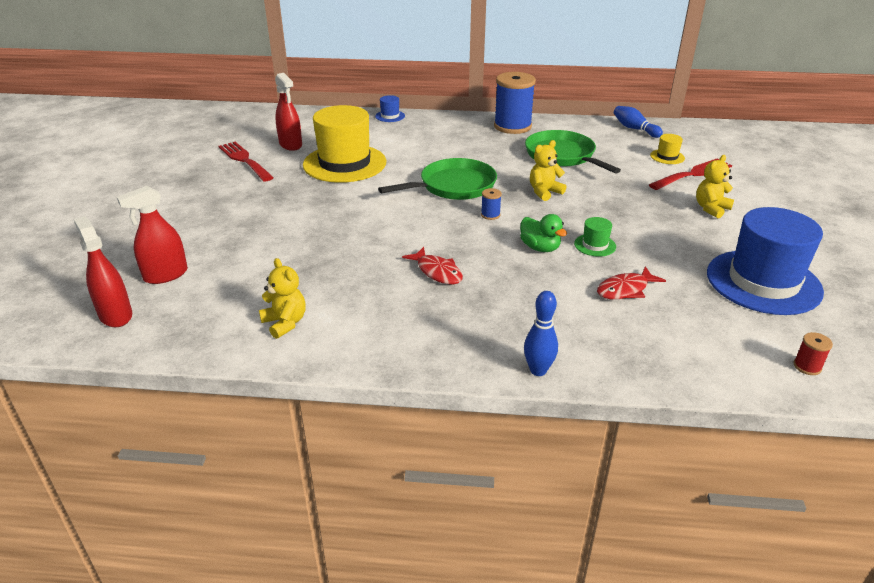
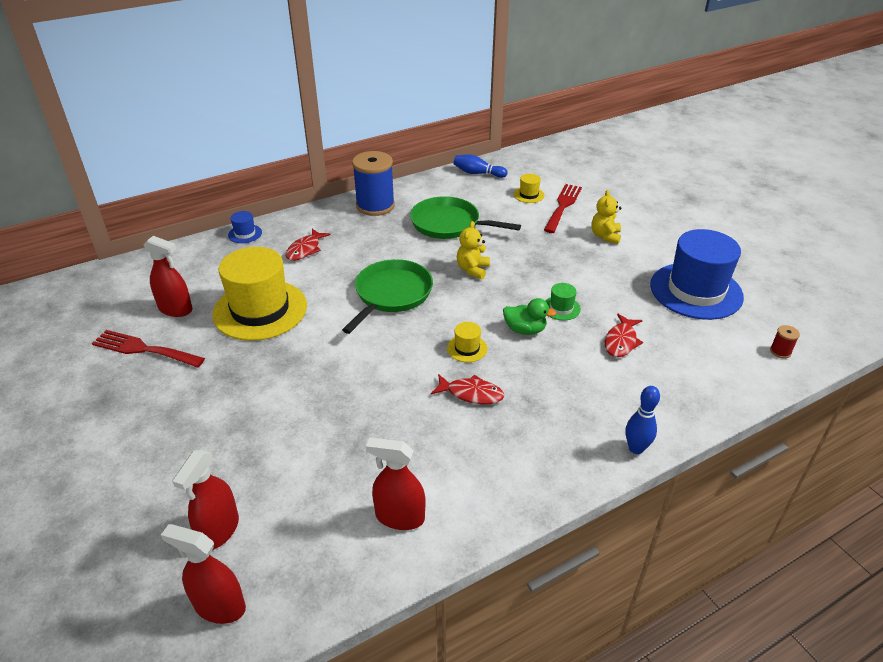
camera: 35 degrees left, 5 degrees up
yellow teddy bear [259,258,306,339] -> red spray bottle [366,438,425,530]
blue spool [481,188,502,220] -> none
none -> red fish [285,229,330,261]
none -> yellow hat [447,322,488,362]

